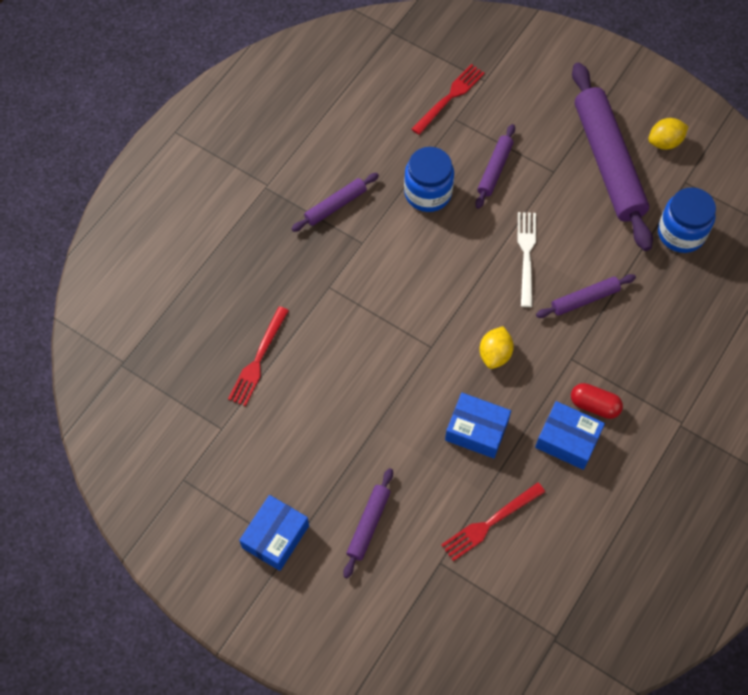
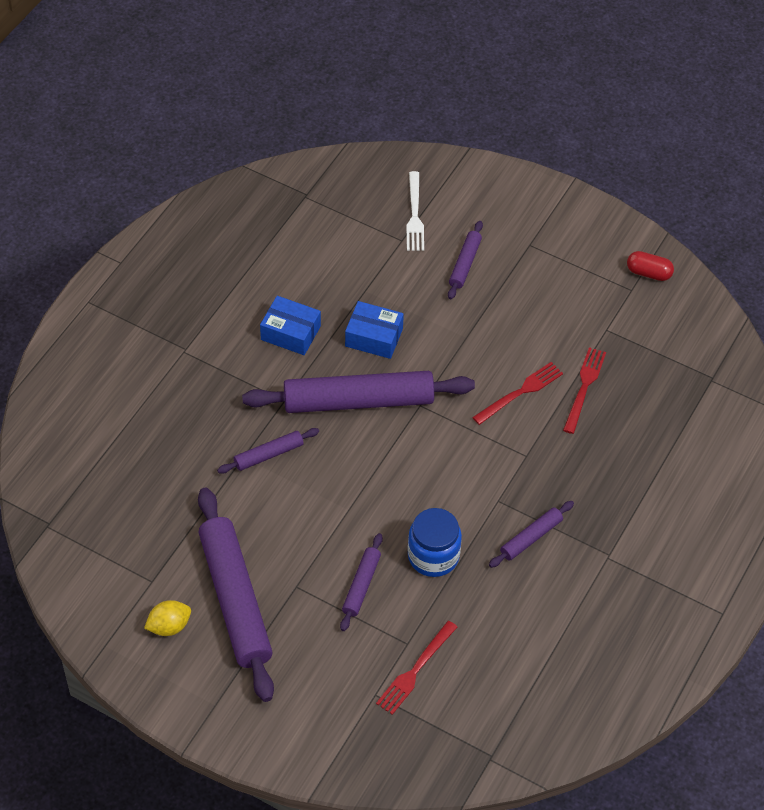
camera: 175 degrees right, 10 degrees down
blue box [239,495,309,571] -> none
red fork [441,482,545,561] -> red fork moved to [472,362,563,425]
yellow lemon [479,326,514,369] -> purple rolling pin [242,371,475,413]
white fork [517,212,536,307] -> white fork moved to [406,171,424,251]
red capsule [571,383,623,419] -> red capsule moved to [627,251,674,281]
blue jar [658,187,716,253] -> none

